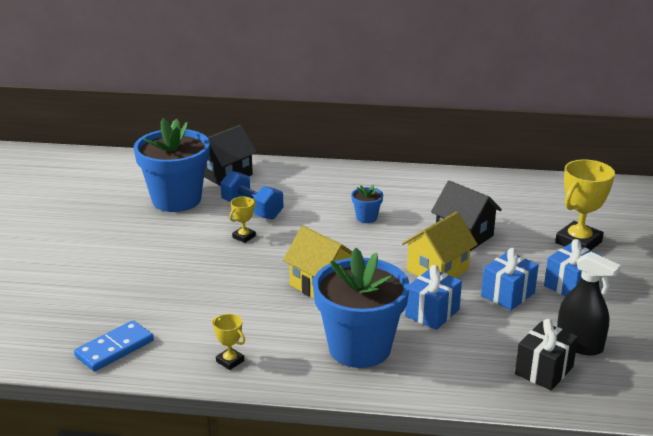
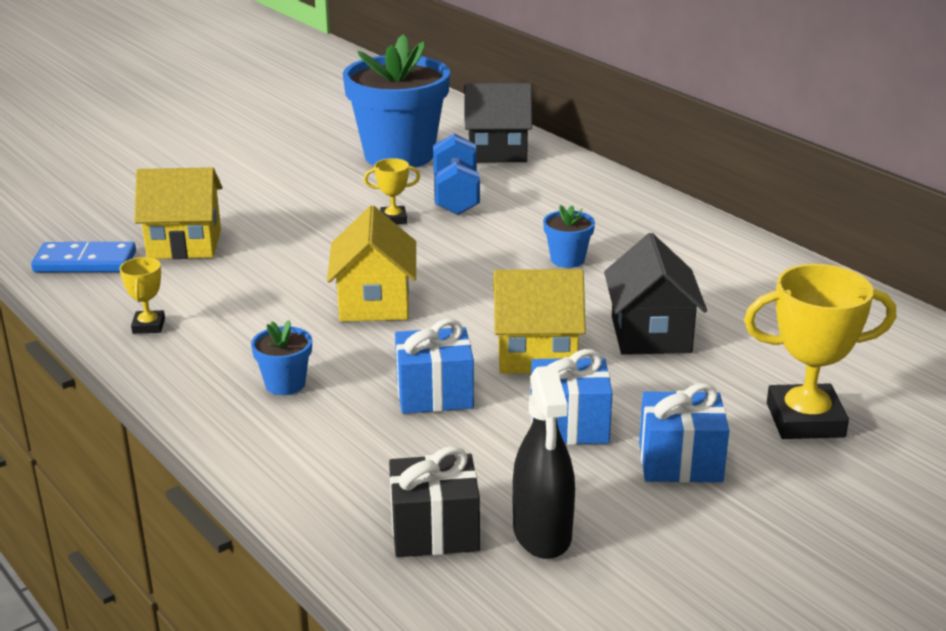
camera: 45 degrees right, 0 degrees up
blue flower pot [313,248,410,368] -> blue flower pot [251,320,312,395], size x0.42
none -> yellow house [134,167,222,259]

